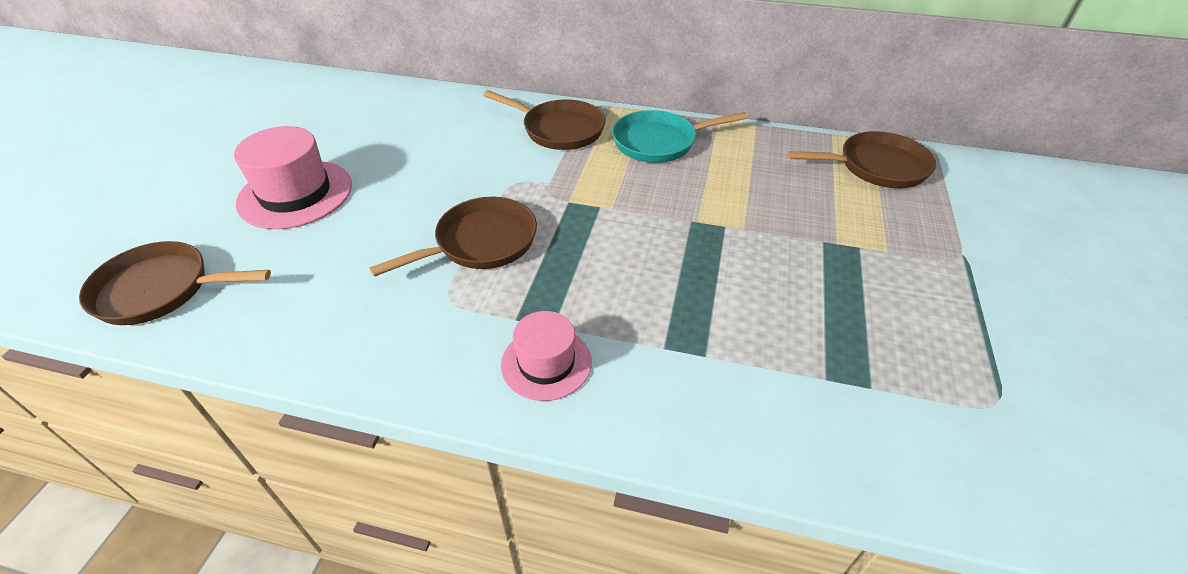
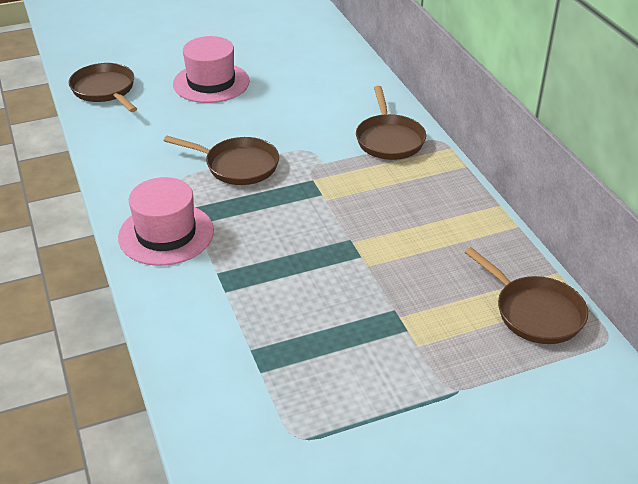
camera: 55 degrees right, 5 degrees down
pink hat [501,311,592,401] -> pink hat [118,177,214,266], size x1.59
turquoise pan [612,110,748,163] -> none

